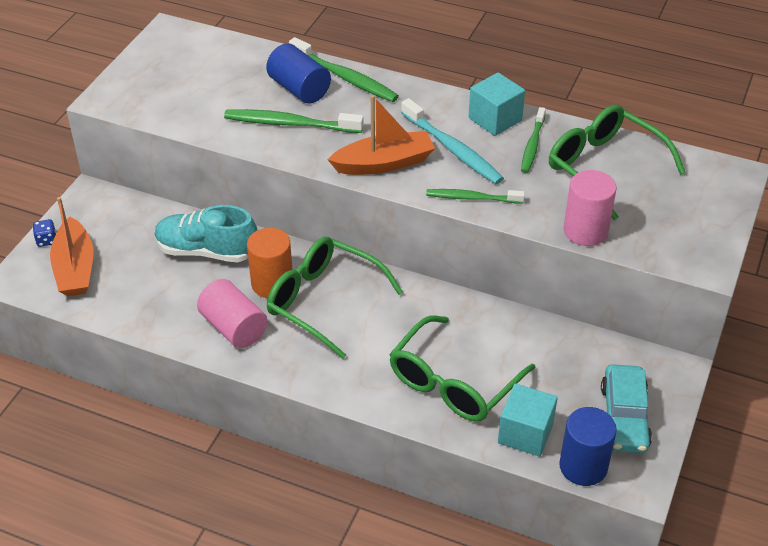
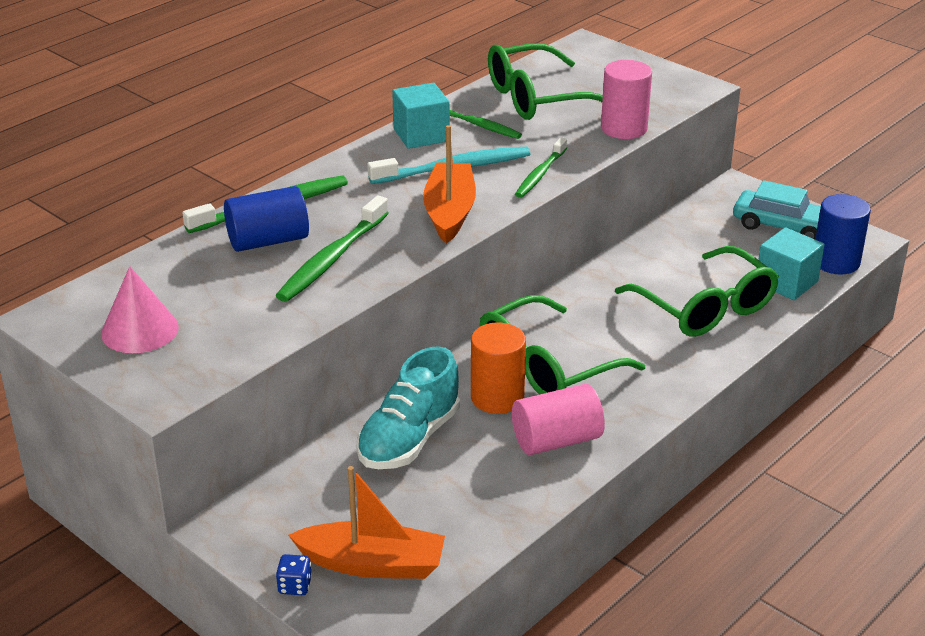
camera: 70 degrees left, 10 degrees down
none -> pink cone [101,266,179,353]

